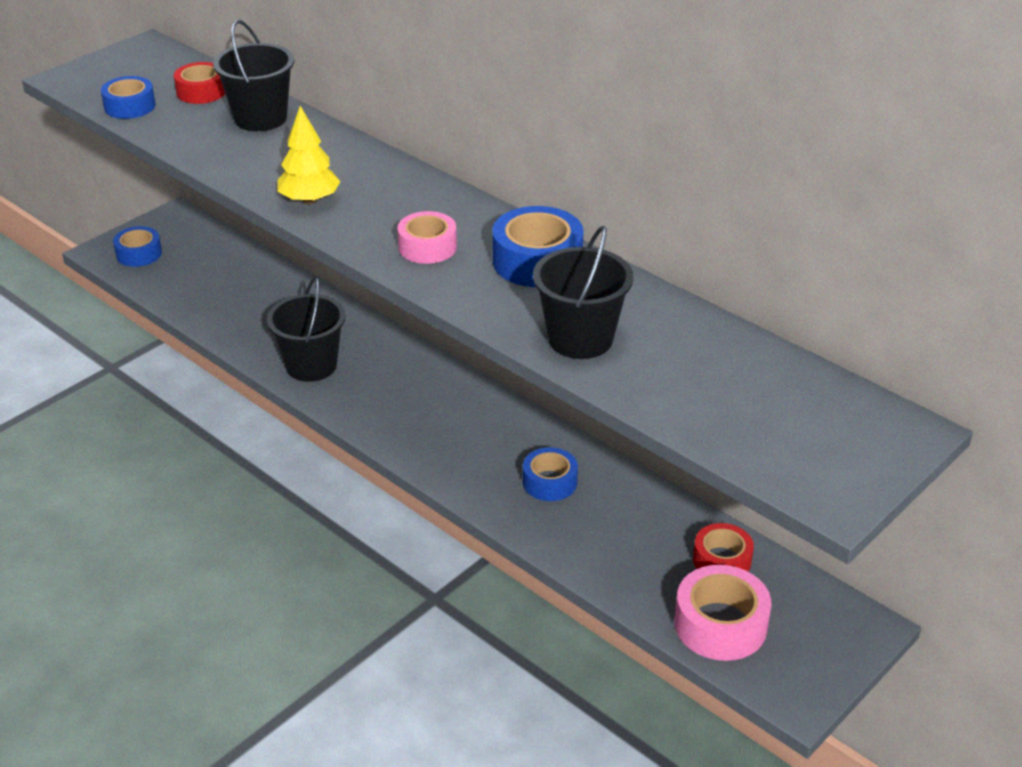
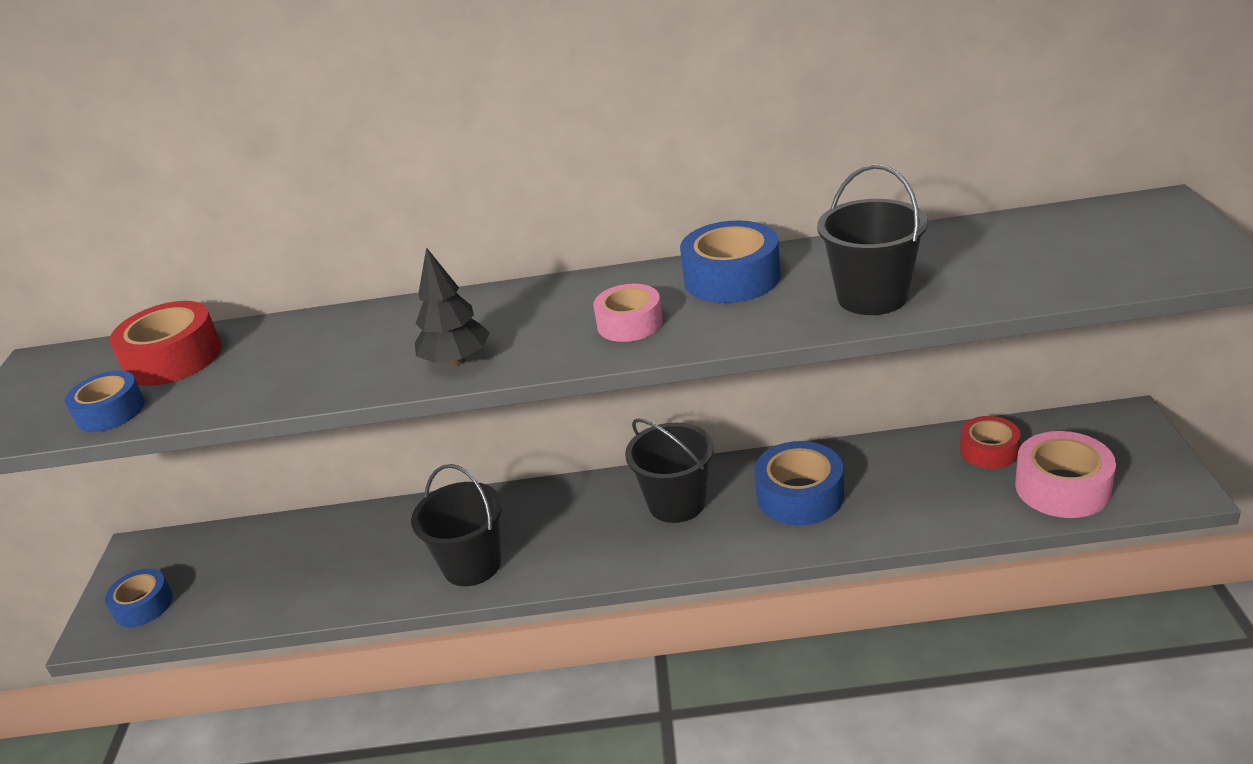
camera: 40 degrees left, 5 degrees down
red tape [174,62,225,104] -> red tape [109,301,222,386], size x1.52
black bucket [213,20,294,131] -> black bucket moved to [625,418,714,523]
yellow tree [277,106,340,204] -> black tree [415,247,490,366]
blue tape [523,447,578,501] -> blue tape [755,441,844,525], size x1.52

